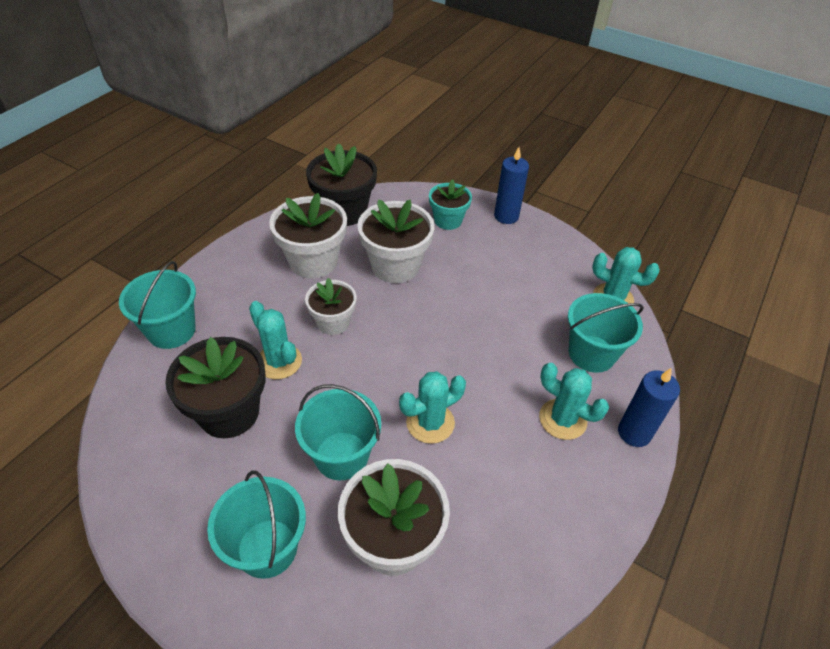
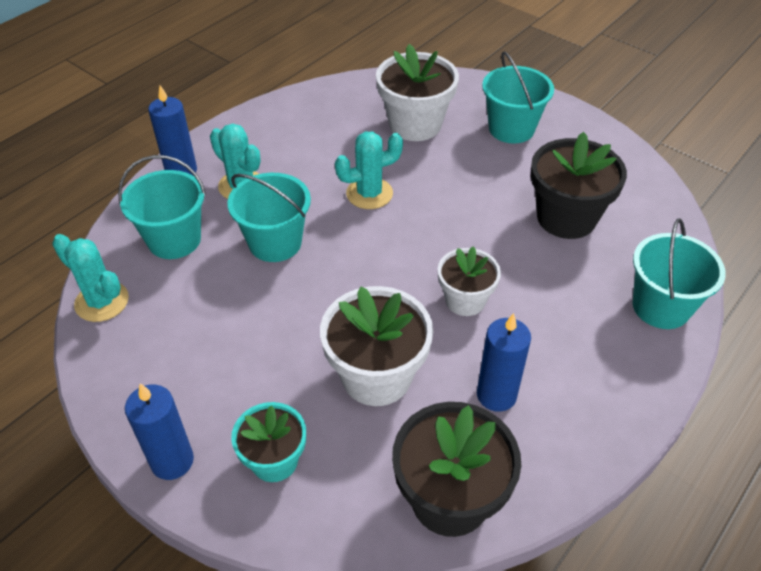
camera: 170 degrees left, 0 degrees up
turquoise cactus [249,301,302,379] -> none
white flower pot [269,193,347,279] -> blue candle [477,313,531,412]
turquoise bucket [295,384,381,480] -> turquoise bucket moved to [227,173,311,262]

